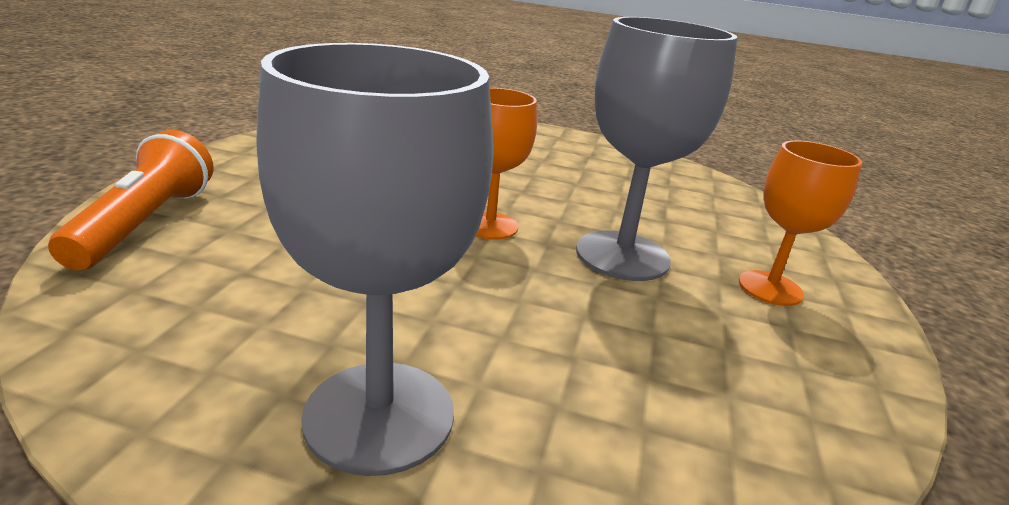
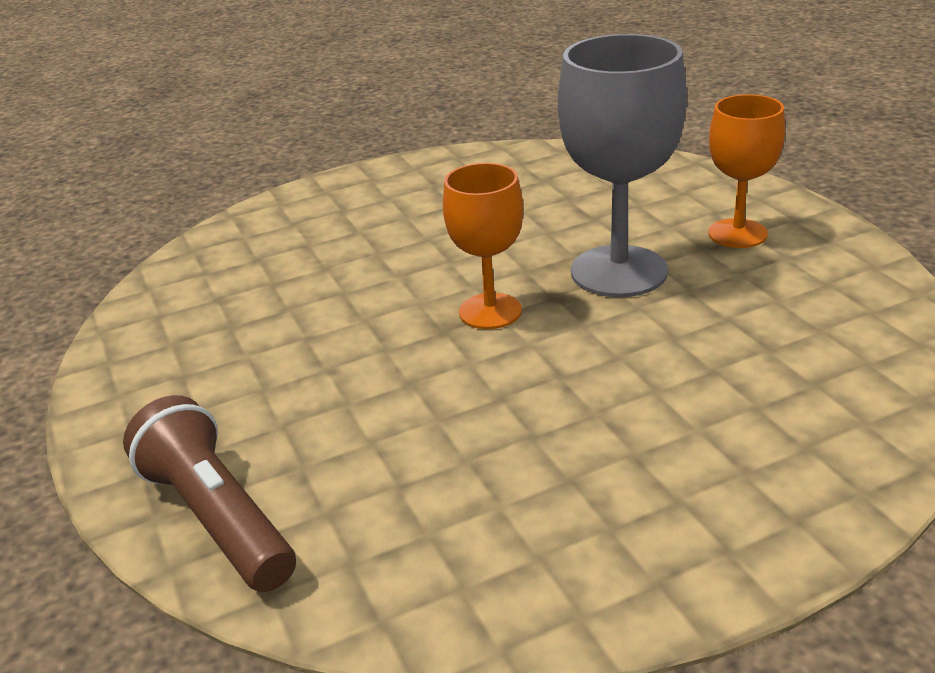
camera: 35 degrees left, 5 degrees up
orange flashlight [48,130,214,270] -> brown flashlight [123,395,296,592]
grey goblet [256,43,493,476] -> none

